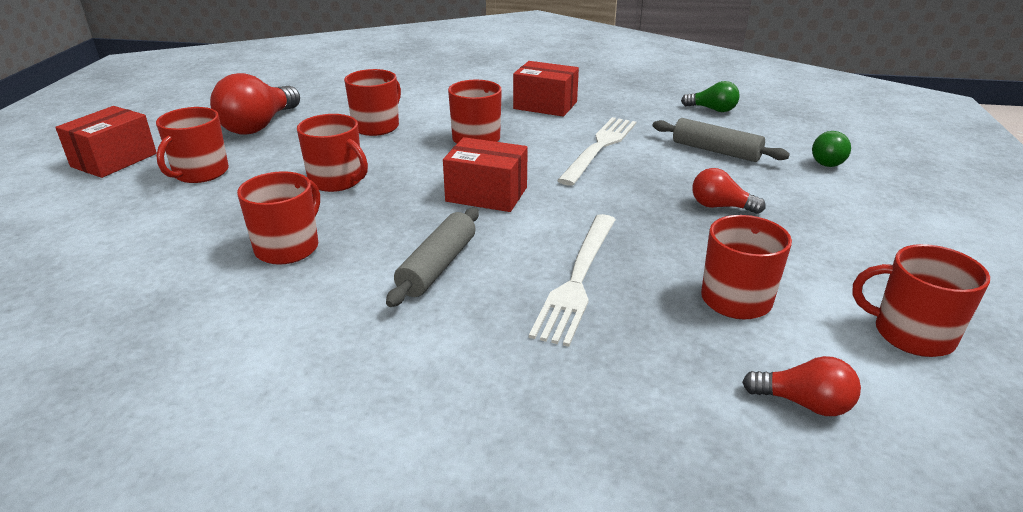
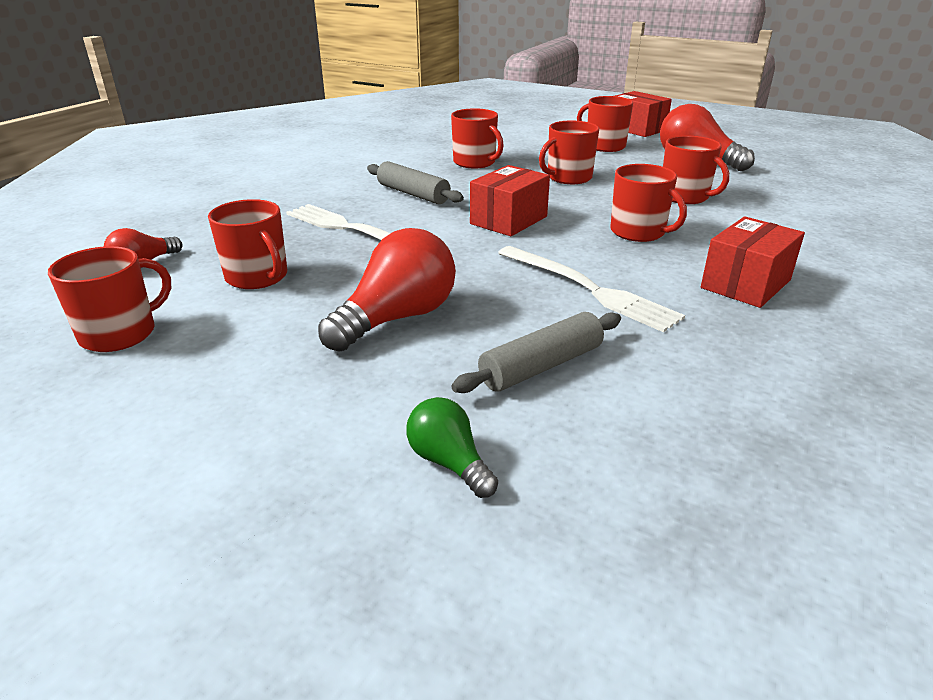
camera: 110 degrees right, 0 degrees up
green light bulb [681,81,739,112] -> none
red light bulb [692,168,766,214] -> red light bulb [318,228,456,352], size x1.83

